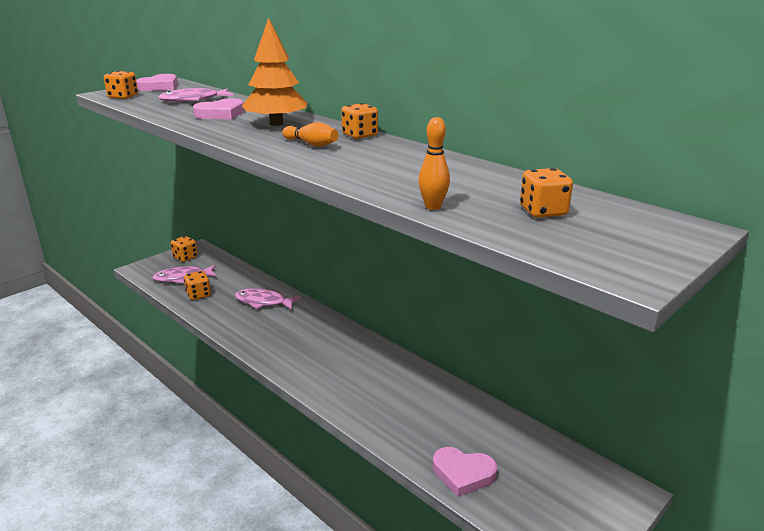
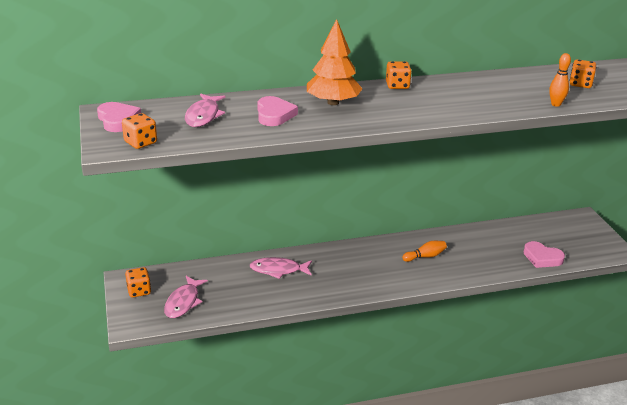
camera: 60 degrees left, 5 degrees up
orange dice [184,271,211,300] -> none
pink fish [235,288,301,310] -> pink fish turned 45 degrees clockwise [250,257,312,279]
orange bowling pin [282,122,338,147] -> orange bowling pin moved to [402,241,447,262]
pink heart [433,447,497,497] -> pink heart turned 75 degrees clockwise [523,241,565,268]

